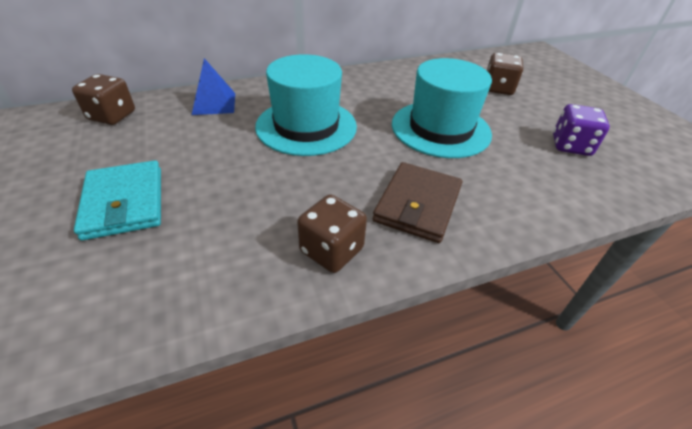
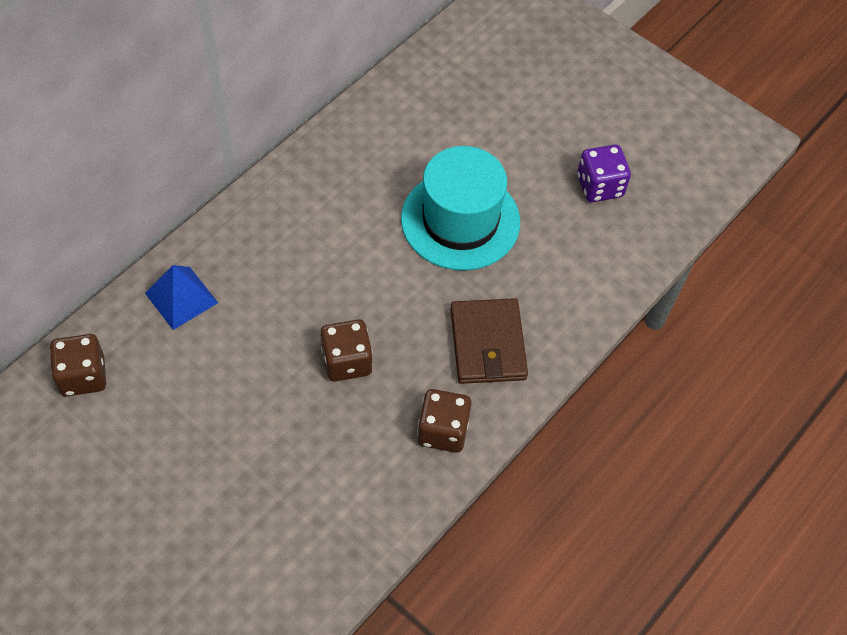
camera: 30 degrees left, 15 degrees up
turquoise wallet [74,160,161,241] -> none
turquoise hat [255,54,357,156] -> none
brown dice [487,53,523,95] -> brown dice moved to [320,319,373,382]

